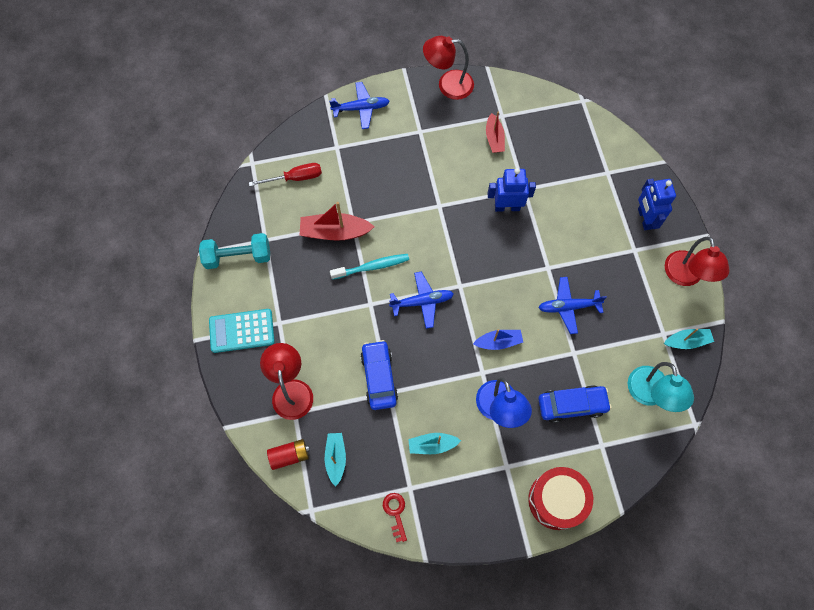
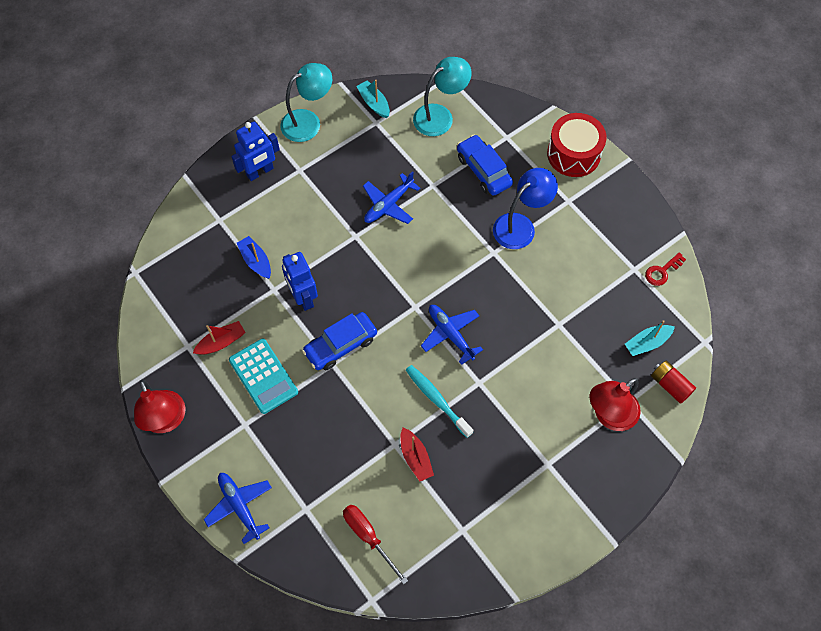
camera: 115 degrees left, 5 degrees down
turquoise dumbbell [199,233,270,269] -> none
turquoise calculator [209,309,275,353] -> turquoise calculator moved to [229,339,298,414]
red boat [300,202,374,241] -> red boat [400,428,434,481], size x0.64
blue car [360,340,398,410] -> blue car moved to [302,312,377,370]
turquoise boat [408,433,461,454] -> none
blue boat [473,329,523,350] -> blue boat moved to [237,236,271,279]
blue plane [539,277,607,334] -> blue plane turned 75 degrees clockwise [363,171,420,224]
red lamp [665,237,730,286] -> turquoise lamp [280,63,332,142]

